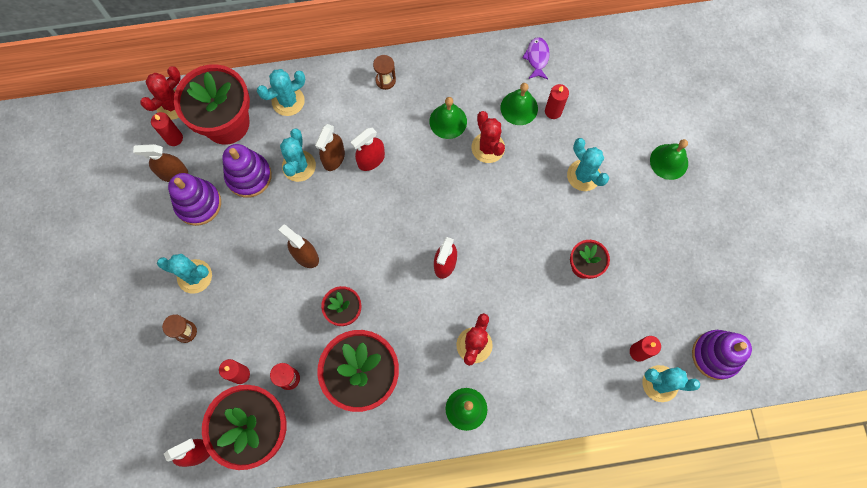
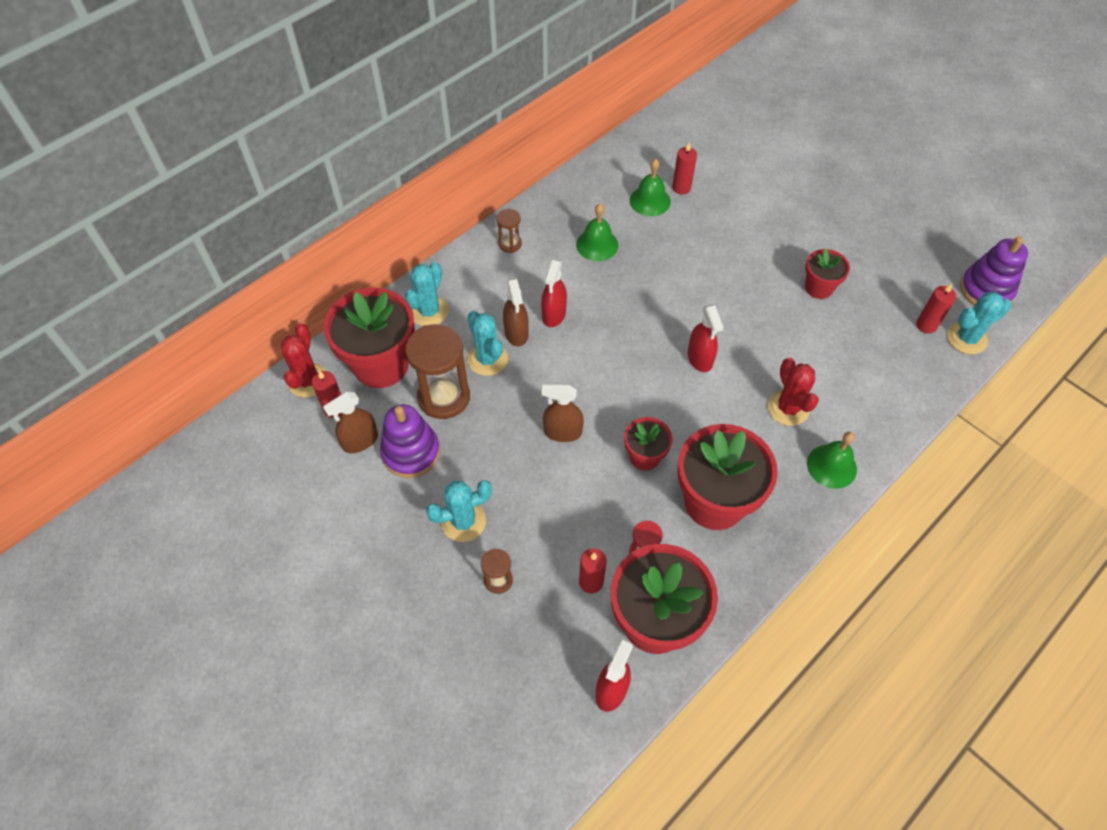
camera: 35 degrees left, 15 degrees down
purple stacking toy [223,144,272,198] -> brown hourglass [405,324,470,419]
red cactus [471,111,505,163] -> none
purple fish [522,37,550,79] -> none
turquoise cactus [567,138,609,191] -> none
green bell [650,139,688,180] -> none

